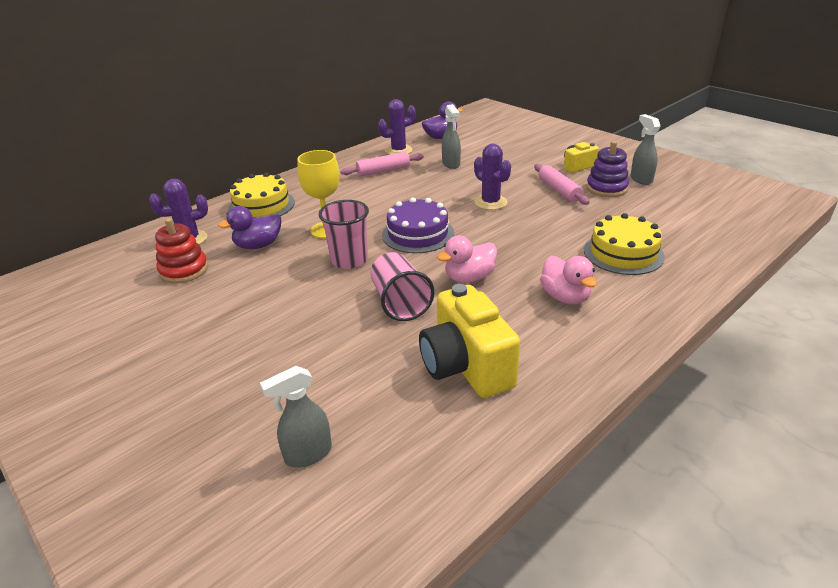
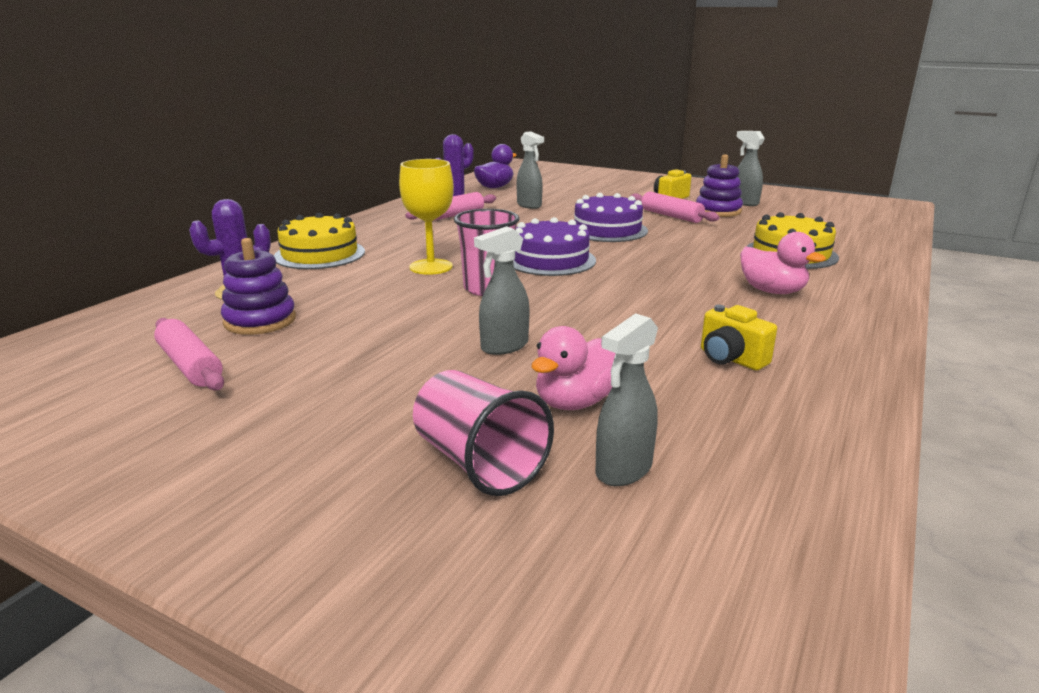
camera: 20 degrees left, 10 degrees down
red stacking toy [155,218,208,284] -> purple stacking toy [221,238,296,335]
purple duck [218,206,281,249] -> none
pink cup [370,252,434,321] -> pink cup moved to [413,370,554,496]
yellow camera [419,284,520,398] -> yellow camera [701,305,777,370], size x0.52
pink duck [437,236,497,283] -> pink duck moved to [531,326,615,410]
purple cactus [474,144,511,210] -> purple cake [574,193,648,242]
none -> pink rolling pin [154,318,224,390]
none -> grey spray bottle [474,226,529,355]

